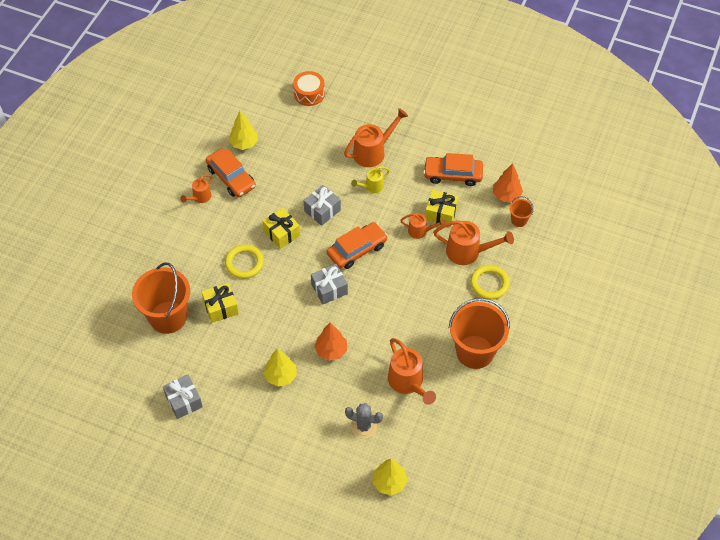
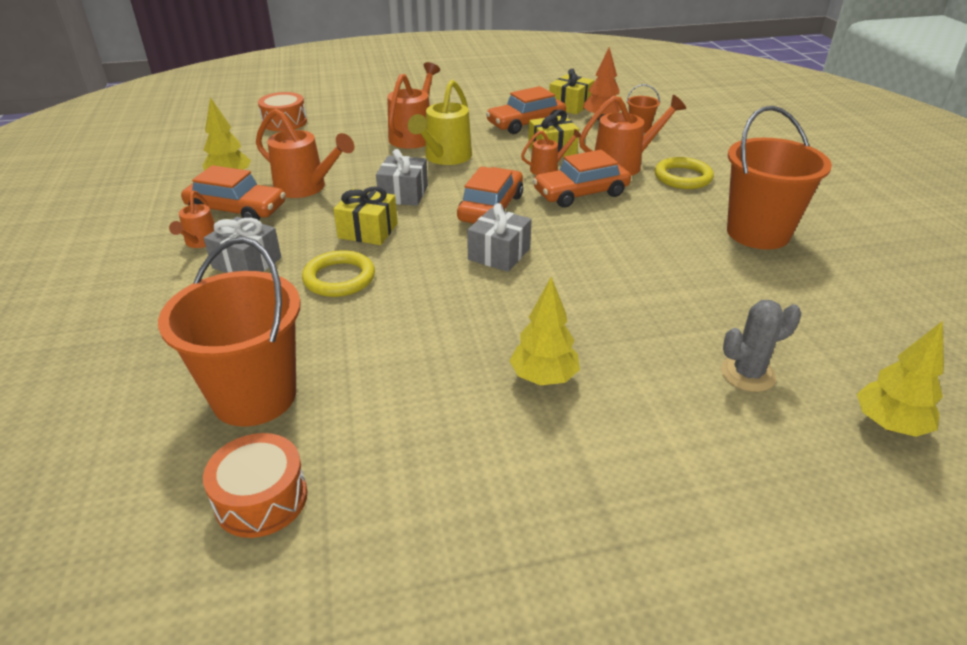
camera: 35 degrees left, 20 degrees down
grey gift [163,375,203,419] -> grey gift moved to [204,217,281,273]
yellow gift [202,283,239,323] -> yellow gift moved to [549,69,594,114]
orange tree [314,323,347,361] -> none
yellow watering can [351,166,390,193] -> yellow watering can [408,80,472,165], size x1.74
orange watering can [388,338,436,405] -> orange watering can moved to [256,109,354,198]
none -> orange drum [203,433,308,538]
none -> orange car [533,150,631,208]

